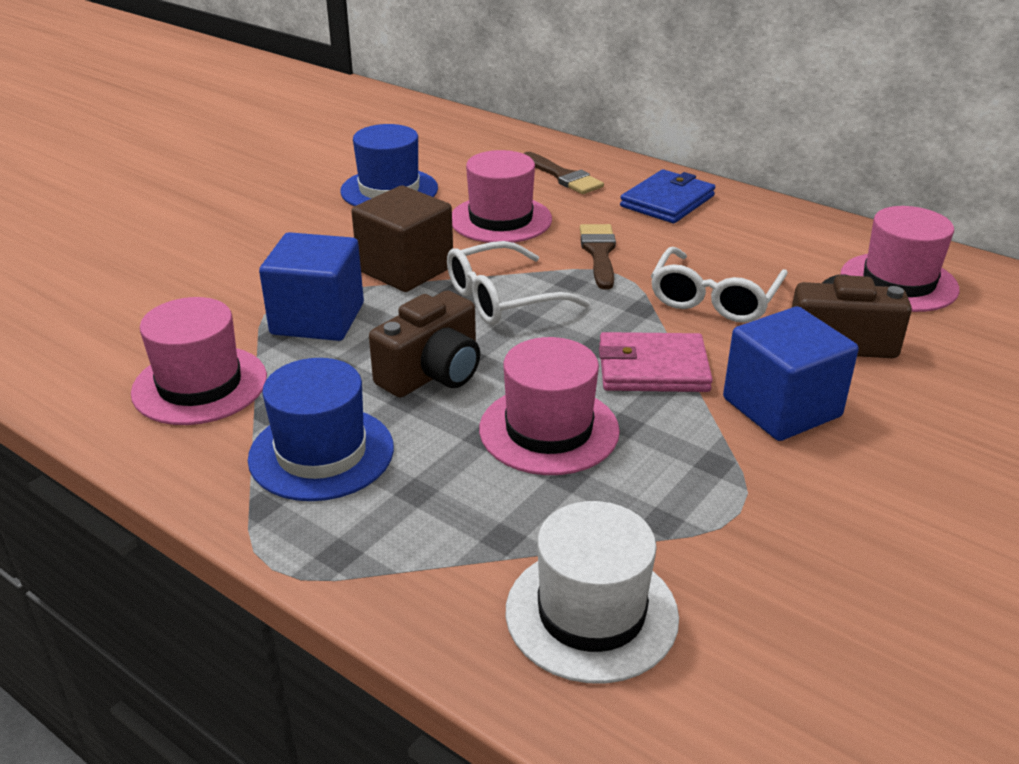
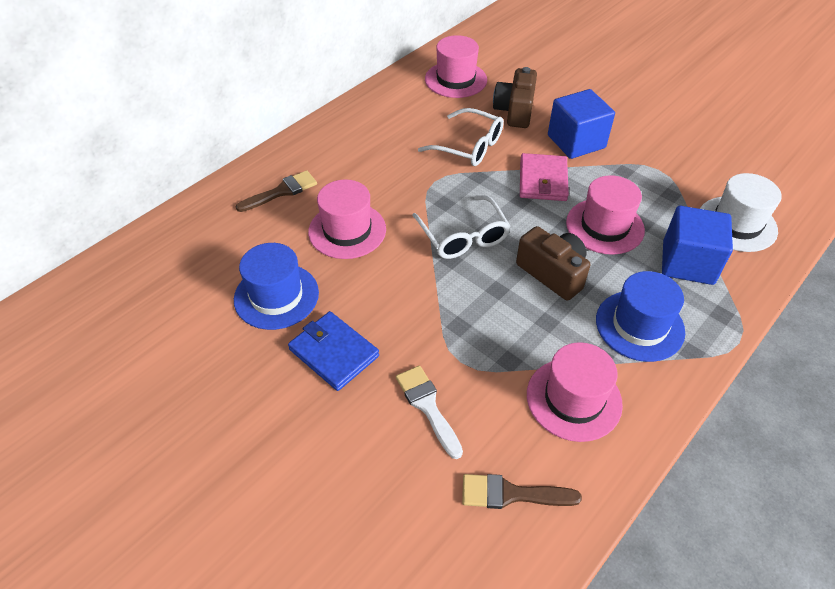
camera: 85 degrees left, 15 degrees up
blue cube [259,232,364,341] -> blue cube moved to [662,206,733,285]
brown cube [351,186,453,292] -> none
brown brush [580,224,616,290] -> brown brush moved to [462,474,582,509]
blue wallet [620,169,715,223] -> blue wallet moved to [288,311,379,391]
none -> white brush [396,365,463,459]

